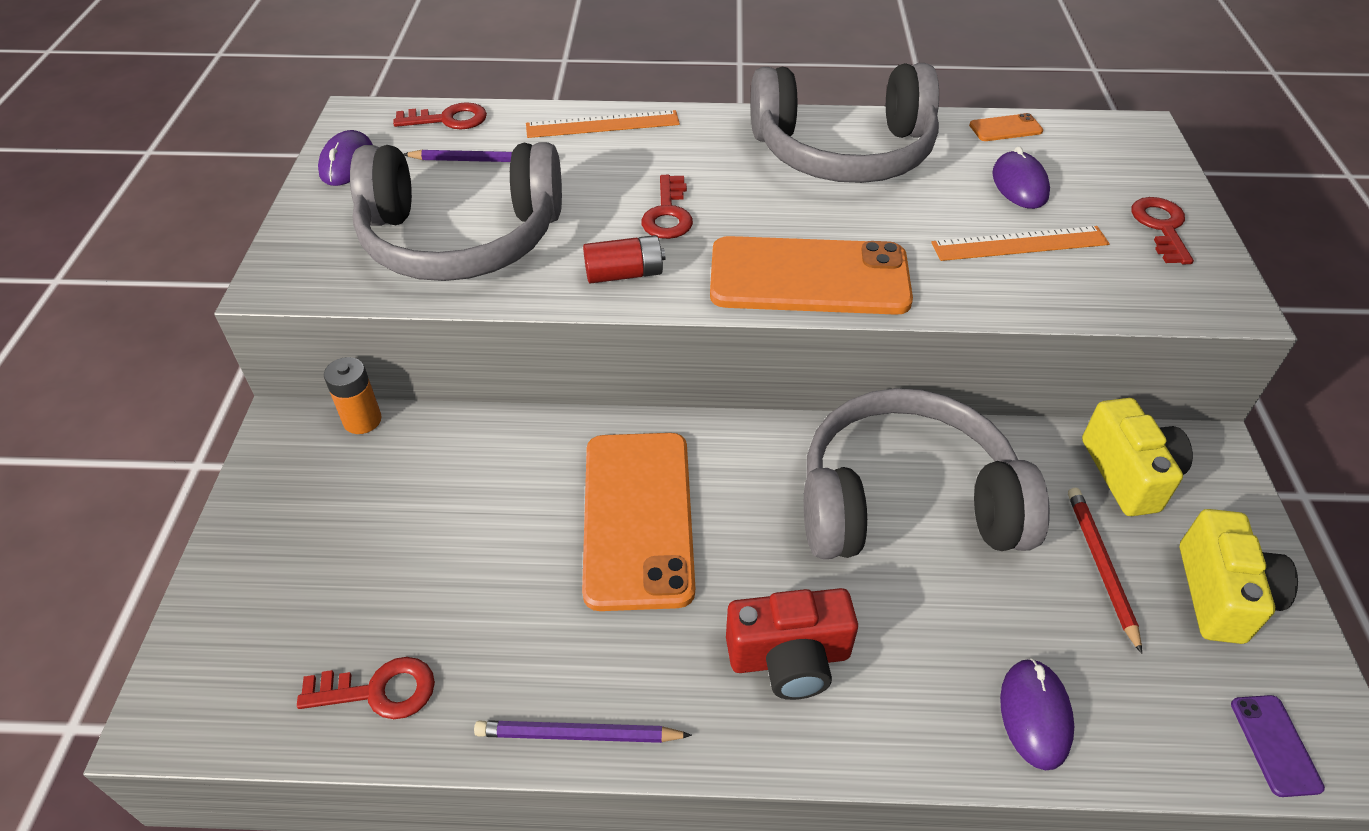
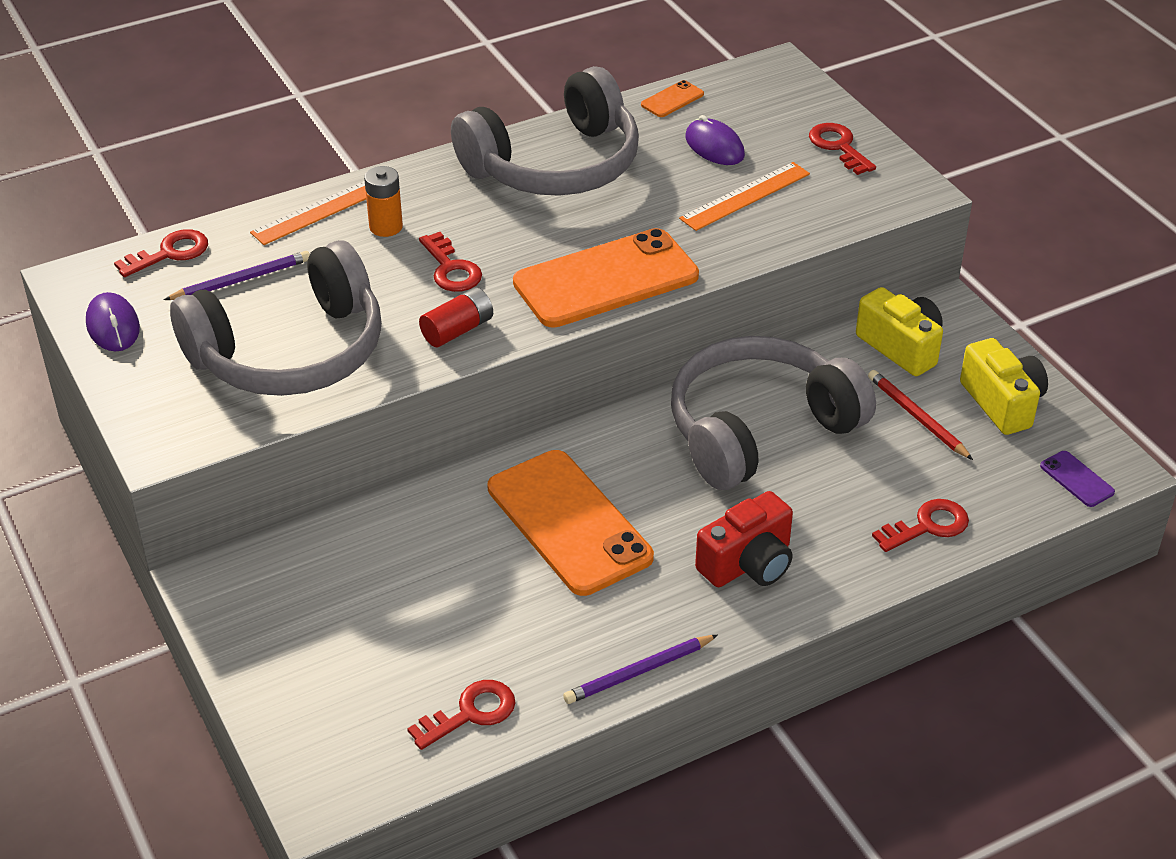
camera: 30 degrees left, 5 degrees down
orange battery [324,357,382,434] -> orange battery moved to [364,166,403,237]
purple mouse [1000,658,1074,771] -> red key [872,499,969,552]

